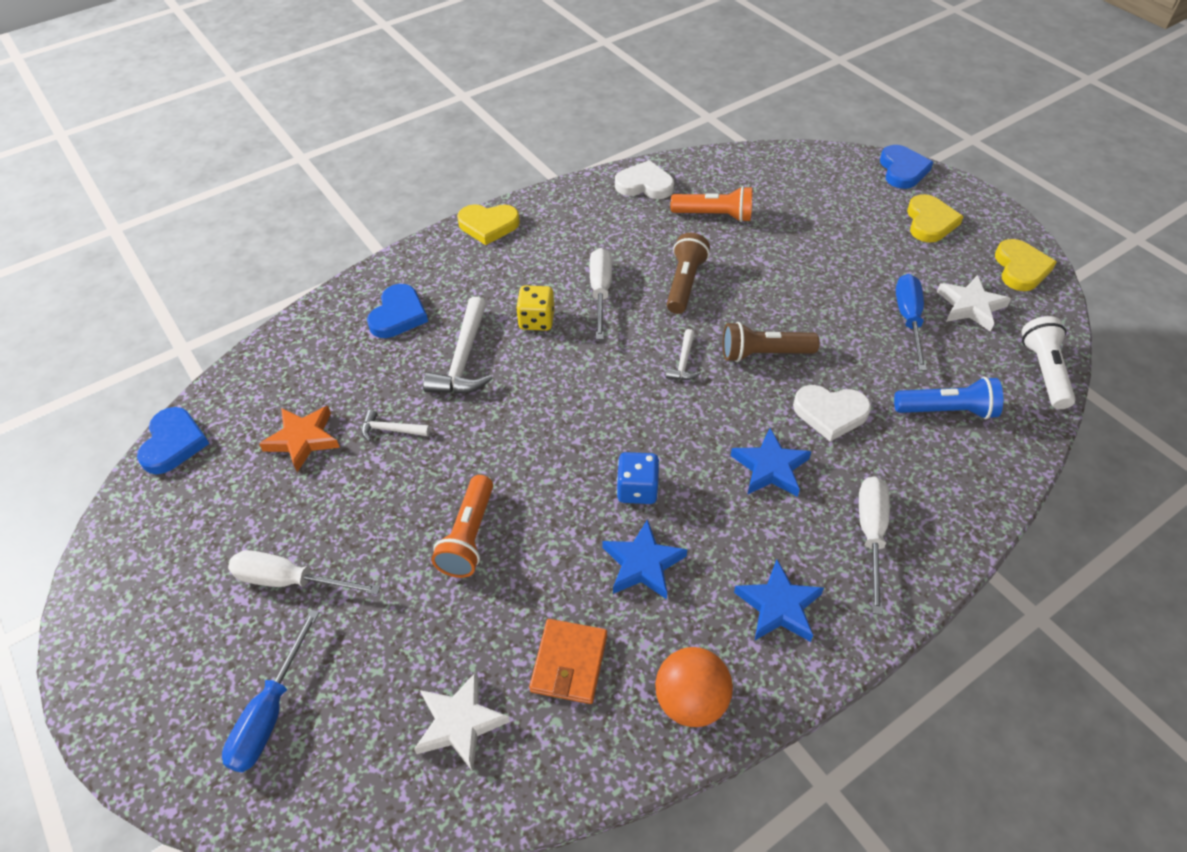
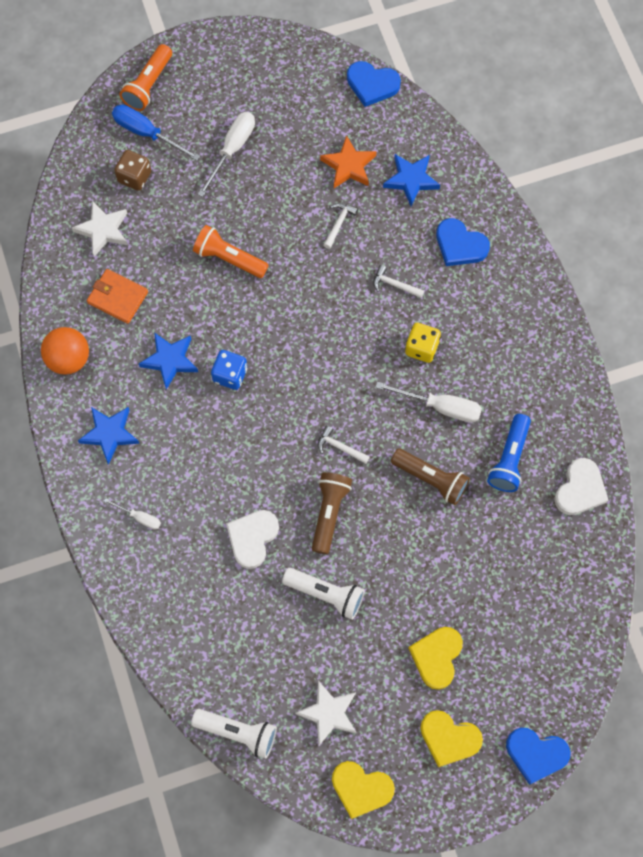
camera: 105 degrees right, 20 degrees up
white hammer [423,297,493,394] -> white hammer [373,265,424,298], size x0.52
yellow heart [457,204,520,245] -> yellow heart moved to [408,627,463,690]
orange flashlight [671,186,752,222] -> orange flashlight moved to [120,44,172,111]
blue star [731,428,812,497] -> blue star moved to [383,154,440,206]
white screwdriver [859,476,890,615] -> white screwdriver [104,498,161,530], size x0.56
blue flashlight [894,377,1003,419] -> blue flashlight moved to [487,414,531,492]
blue screwdriver [896,274,927,371] -> none
none -> brown dice [114,150,151,191]
none -> white flashlight [282,568,364,620]

